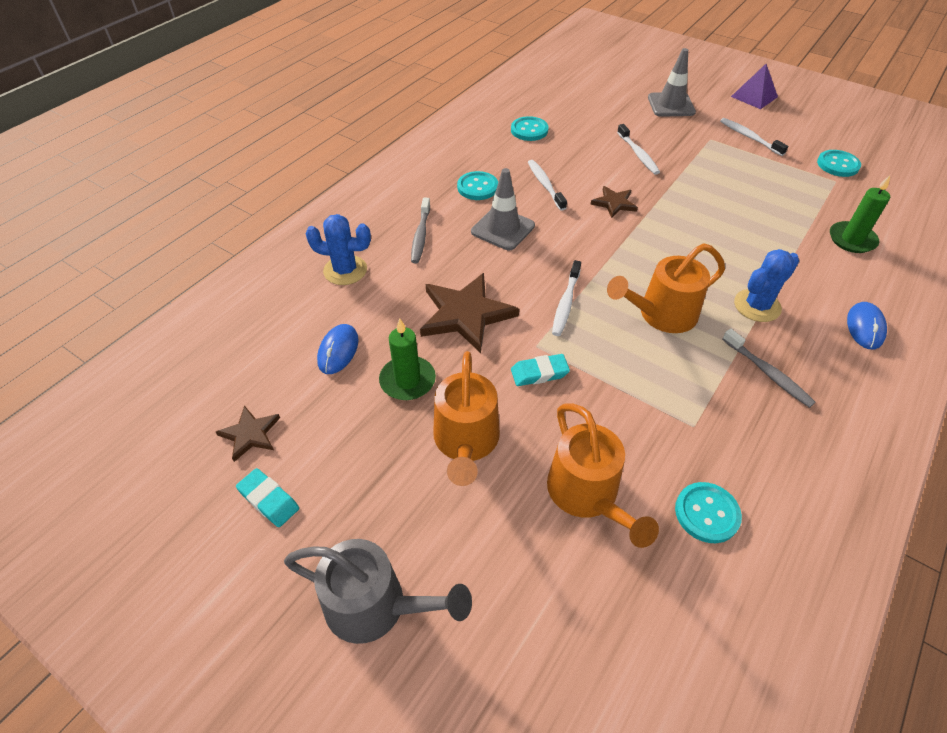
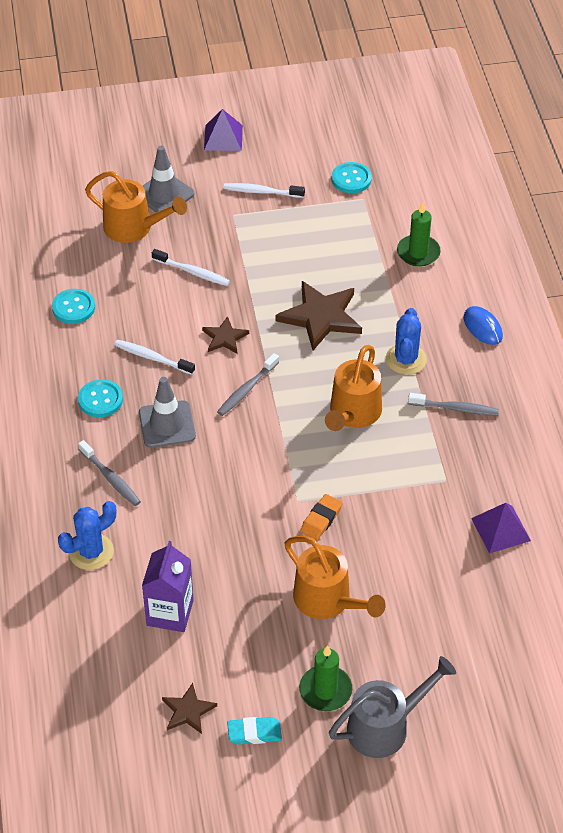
camera: 45 degrees left, 0 degrees up
blue mouse [317,324,359,374] -> purple carton [142,541,194,632]
green candle [379,318,436,400] -> green candle moved to [299,645,352,711]
brown star [420,273,519,353] -> brown star moved to [276,281,362,350]
turquoise eraser [511,354,570,386] -> orange eraser [300,494,343,540]
orange watering can [547,403,659,548] -> orange watering can moved to [85,171,187,243]
white toothbrush [552,260,581,336] -> none
turquoise button [675,482,742,543] -> purple pyramid [471,503,531,554]
none -> grey toothbrush [217,353,279,416]

